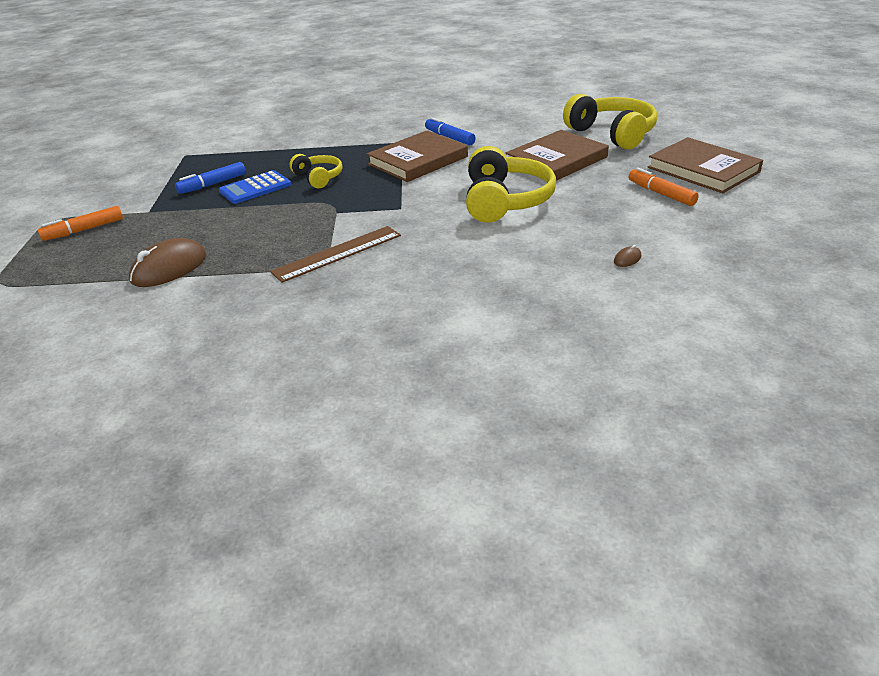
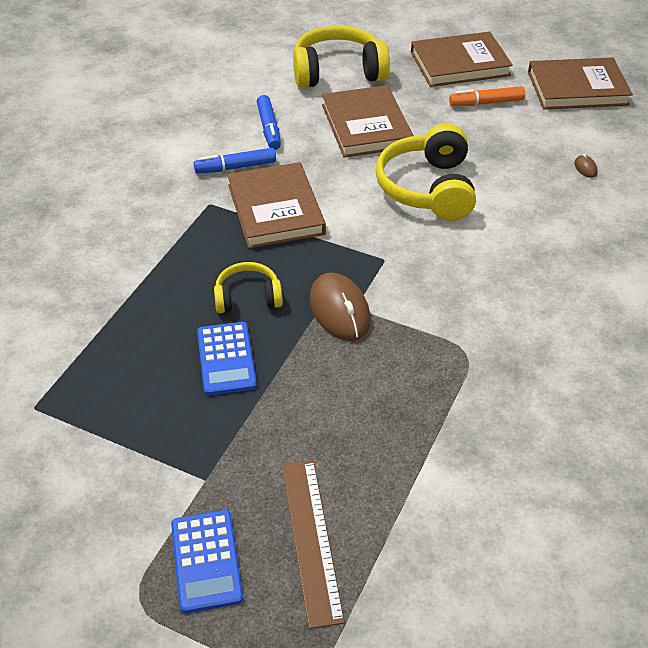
camera: 65 degrees left, 10 degrees up
orange marker [38,206,123,241] -> blue calculator [171,510,243,614]
brown mouse [129,238,206,287] -> brown mouse moved to [310,272,371,341]
blue marker [175,162,246,194] -> blue marker moved to [257,95,281,150]
brown ruler [270,226,401,283] -> brown ruler moved to [282,460,345,629]
yellow headphones [466,146,556,223] -> yellow headphones turned 120 degrees counterclockwise [376,124,476,221]
none -> brown book [528,57,633,109]

